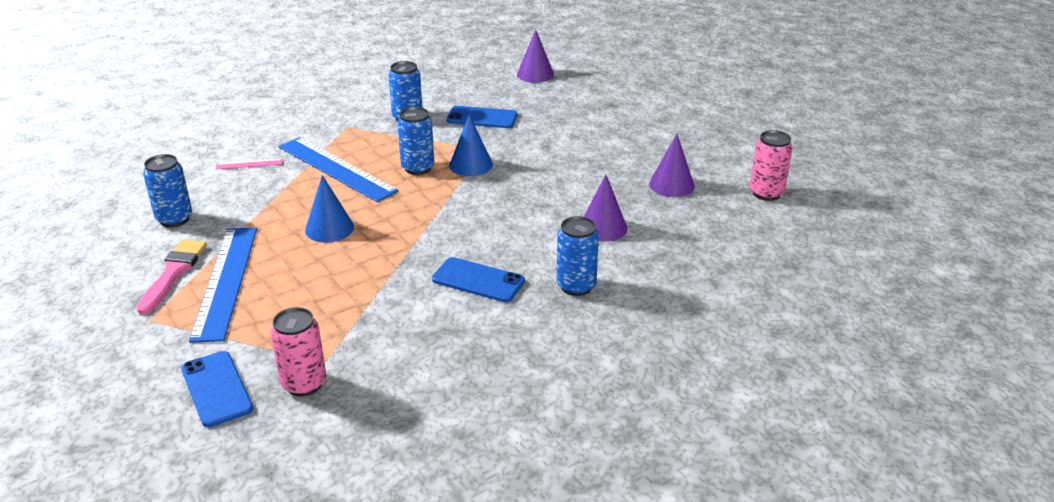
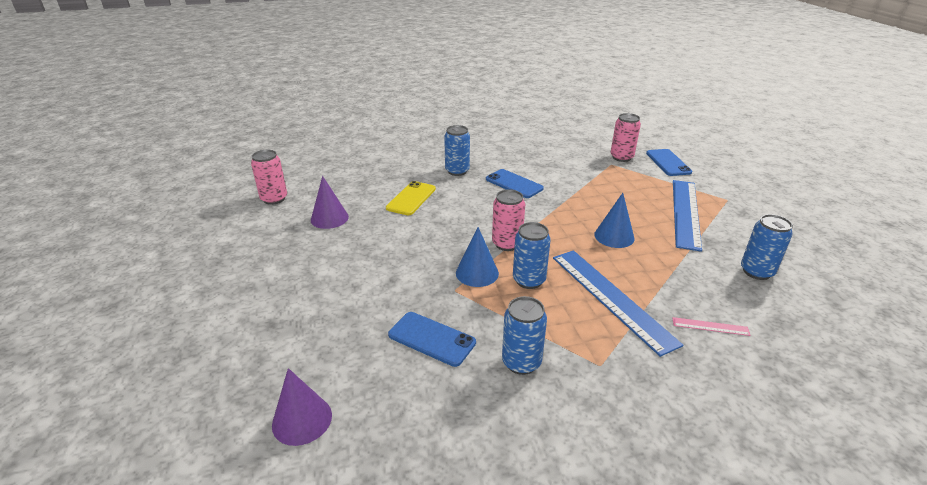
camera: 160 degrees left, 0 degrees up
pink brush [136,239,207,315] -> none
purple cone [584,175,627,242] -> yellow phone [386,181,436,215]
none -> pink can [492,189,525,251]

